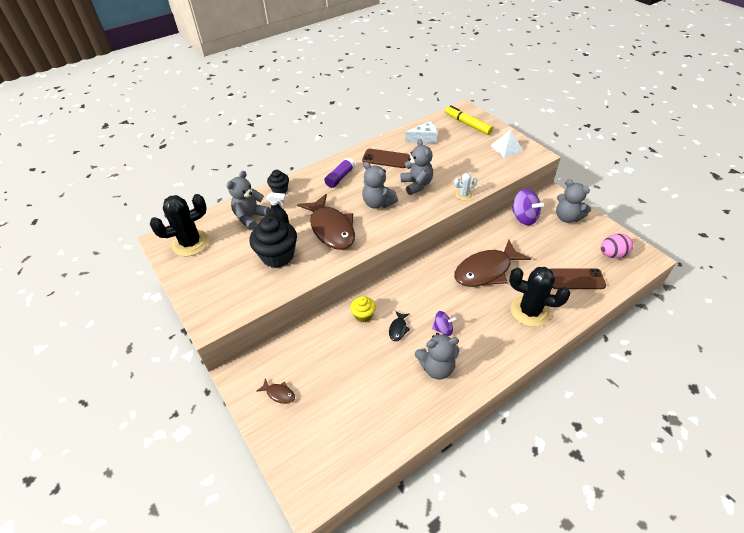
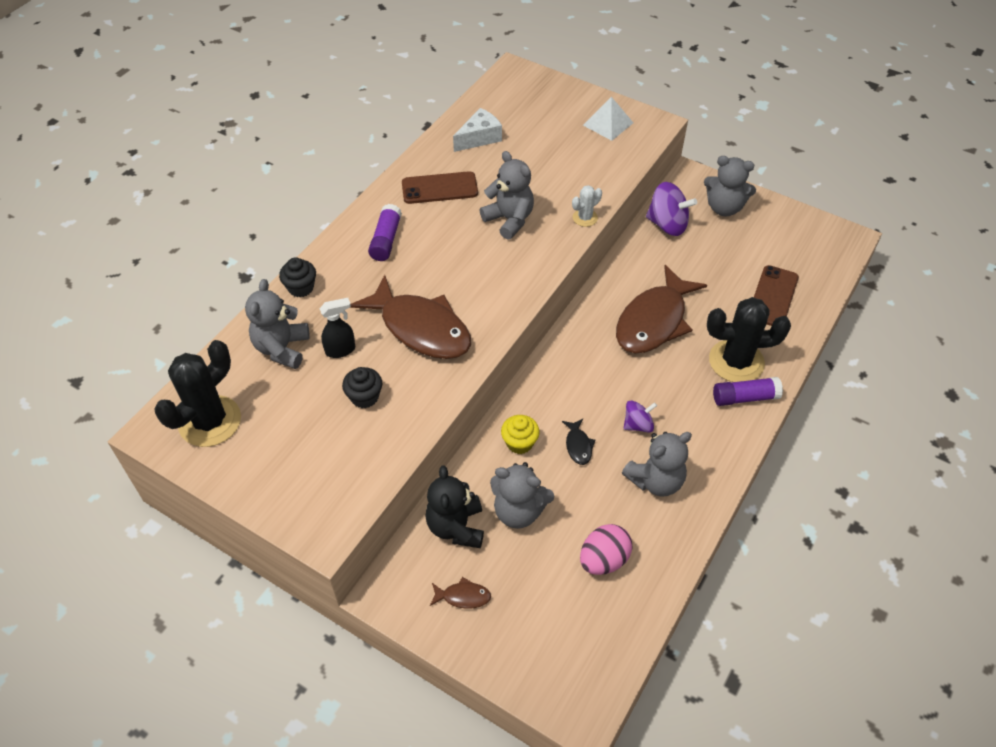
camera: 25 degrees left, 5 degrees up
black cupcake [250,216,297,268] -> black cupcake [342,367,382,408], size x0.54
grey teddy bear [362,162,398,209] -> grey teddy bear moved to [490,462,554,529]
yellow marker [445,106,493,135] -> none
brown phone [550,268,606,289] -> brown phone turned 45 degrees counterclockwise [754,265,799,326]
pink egg [601,234,633,258] -> pink egg moved to [580,524,632,575]
none -> black teddy bear [425,465,484,548]
none -> purple glue stick [713,377,783,406]

